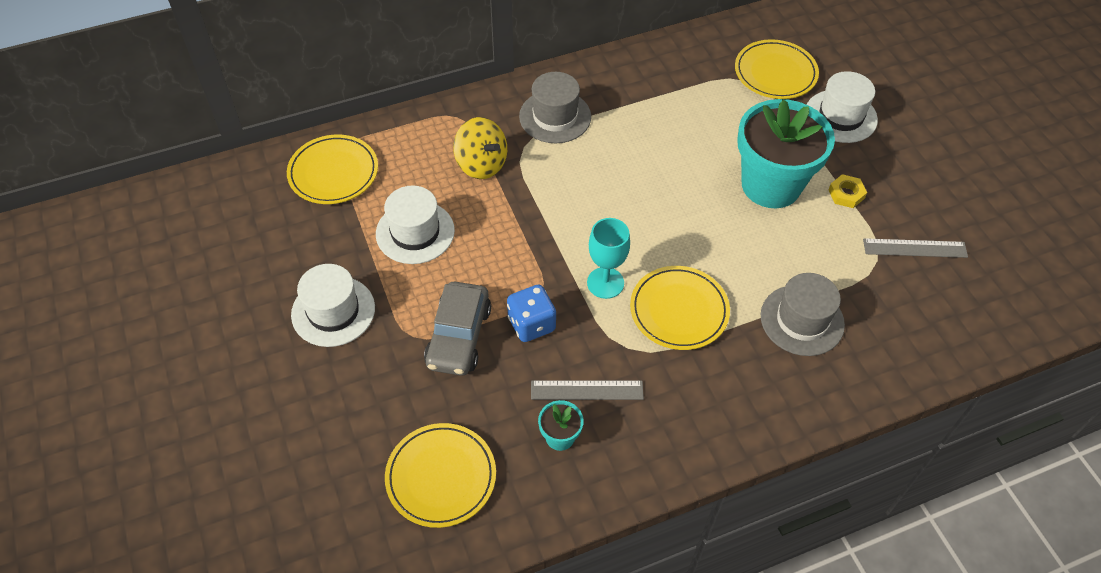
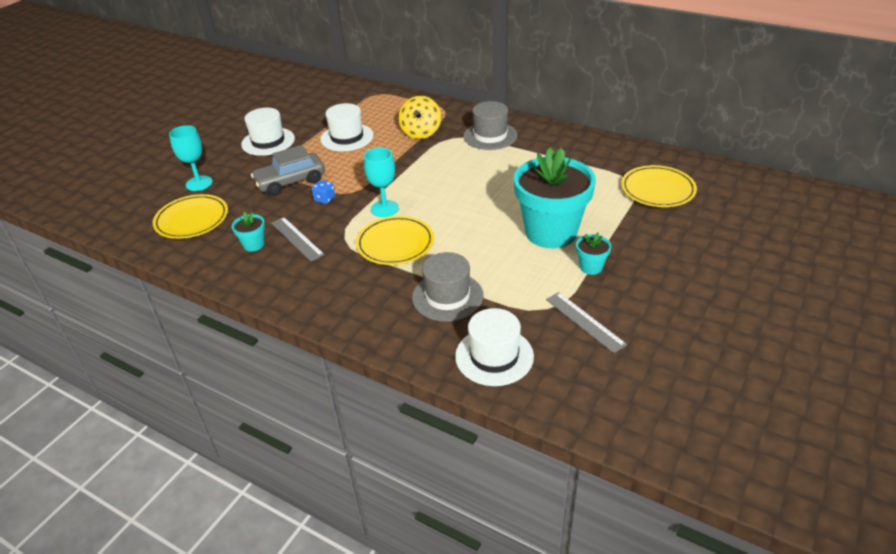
camera: 55 degrees right, 15 degrees down
yellow plate [287,135,378,204] -> none
blue dice [507,285,556,342] -> blue dice [312,180,335,204], size x0.61
white hat [807,71,878,143] -> white hat moved to [455,308,534,386]
yellow nut [828,174,867,208] -> turquoise flower pot [576,233,611,275]
none -> turquoise goblet [169,125,213,191]

